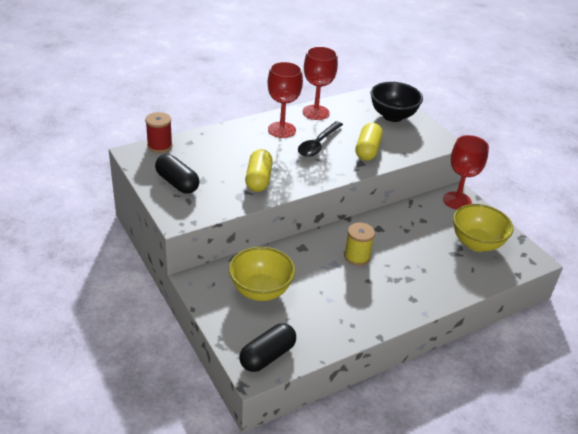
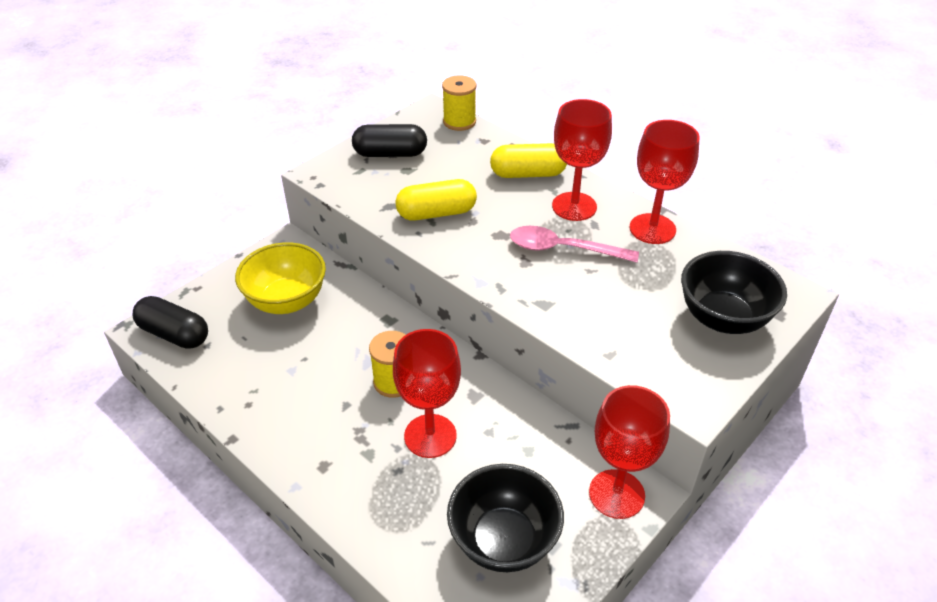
camera: 75 degrees right, 5 degrees up
red spool [145,112,172,153] -> yellow spool [442,75,476,131]
black capsule [155,154,200,194] -> black capsule turned 60 degrees clockwise [352,124,427,157]
black spoon [298,121,343,157] -> pink spoon [510,226,639,262]
yellow capsule [355,123,383,161] -> yellow capsule moved to [490,143,567,178]
yellow bowl [453,204,514,252] -> black bowl [447,464,564,572]
none -> red goblet [393,329,461,458]

